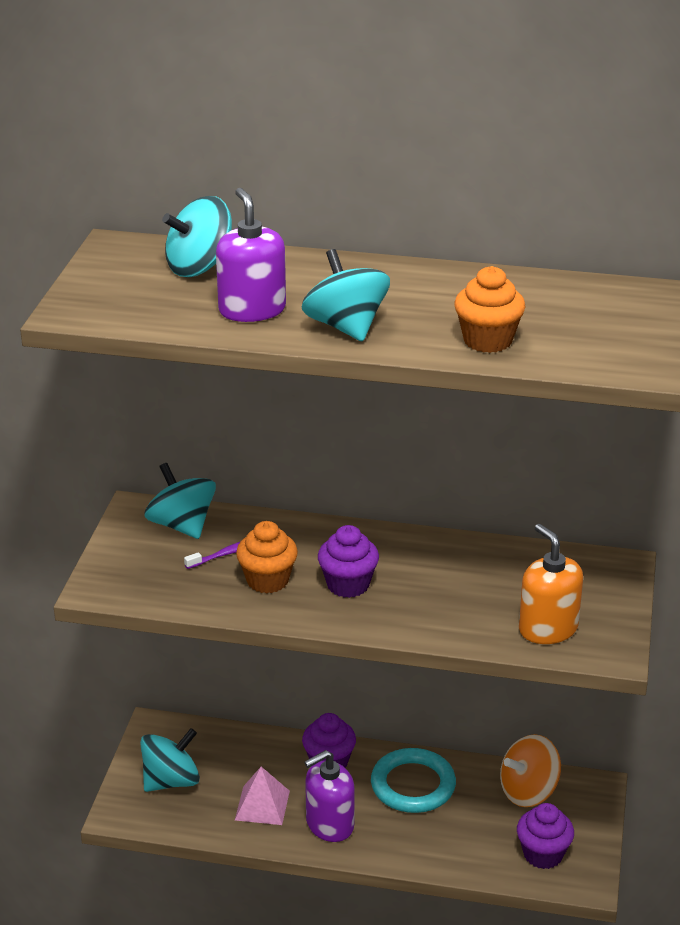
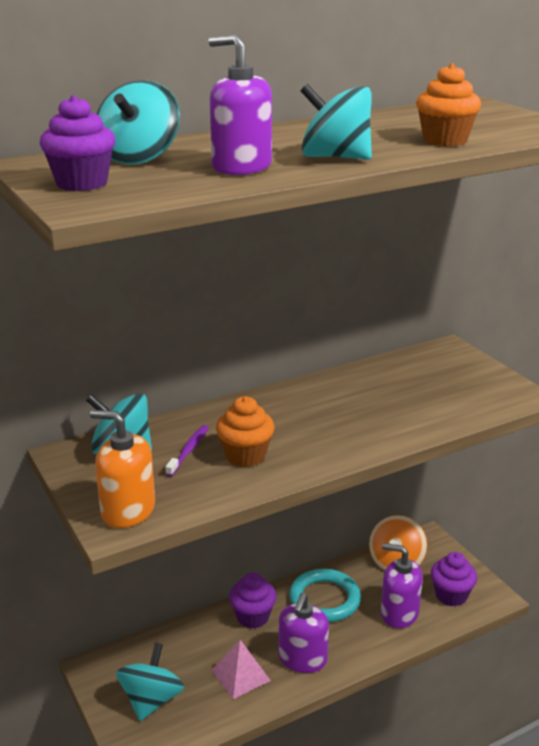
camera: 40 degrees left, 5 degrees down
purple cupcake [318,525,379,598] -> purple cupcake moved to [40,95,116,191]
orange soap dispenser [519,524,583,644] -> orange soap dispenser moved to [90,410,155,528]
none -> purple soap dispenser [381,543,423,628]

